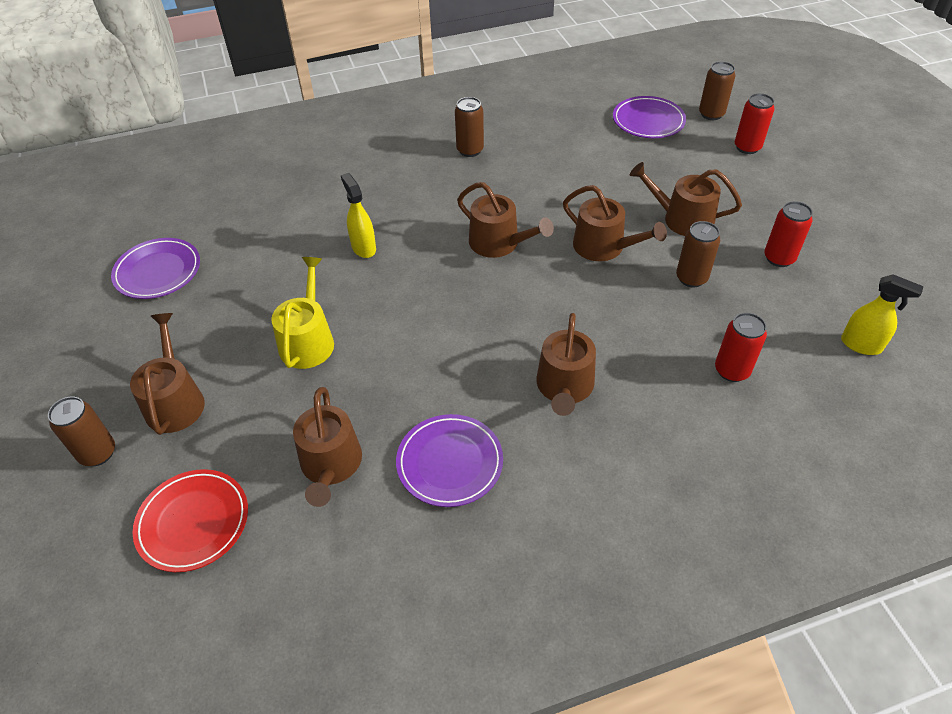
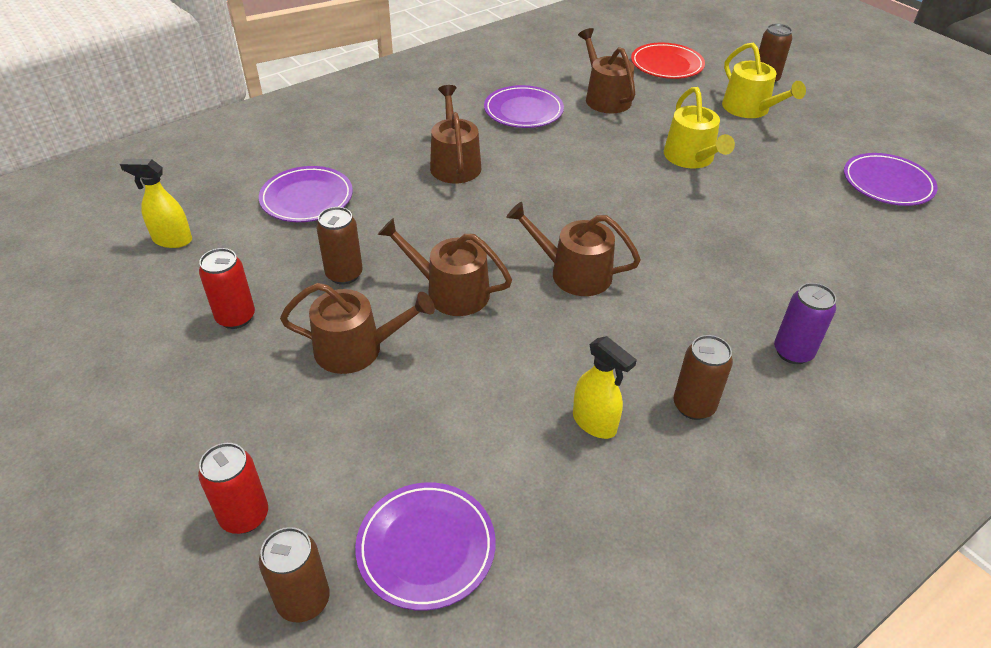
camera: 160 degrees right, 5 degrees down
brown watering can [130,313,205,435] -> yellow watering can [722,43,806,118]
yellow spray bottle [341,173,376,258] -> yellow spray bottle moved to [573,336,637,439]
red can [715,313,767,382] -> purple plate [259,166,353,222]
none -> purple can [774,283,836,364]

